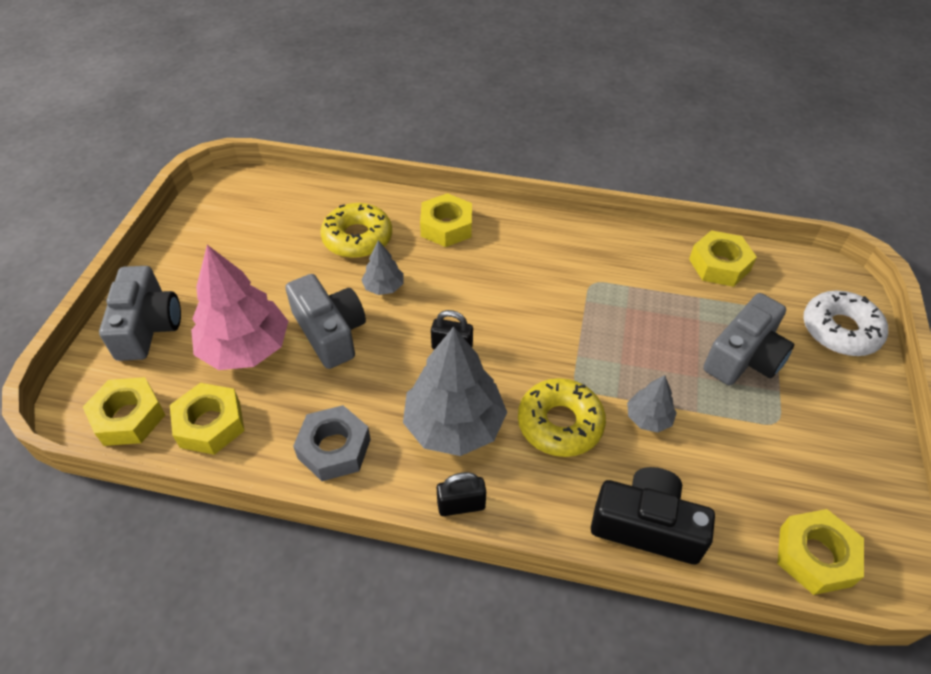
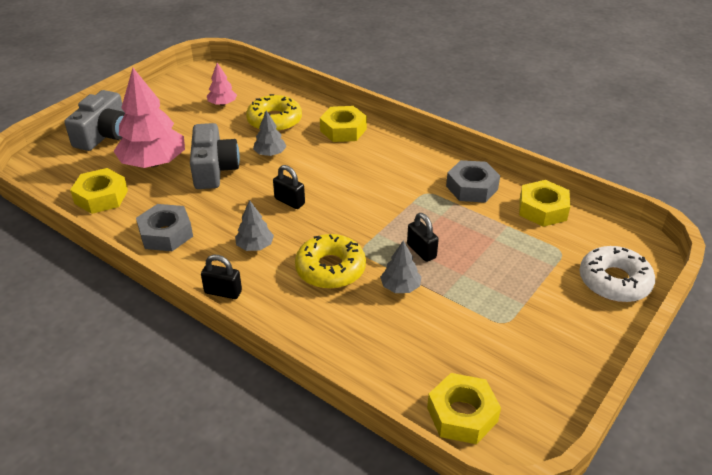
camera: 25 degrees right, 10 degrees down
yellow nut [83,377,165,446] -> none
grey tree [403,327,507,456] -> grey tree [235,200,274,251], size x0.48
black camera [591,467,715,564] -> none
grey camera [703,293,794,385] -> none
none -> pink tree [207,63,237,106]
none -> black padlock [407,213,439,262]
none -> grey nut [446,160,500,203]

